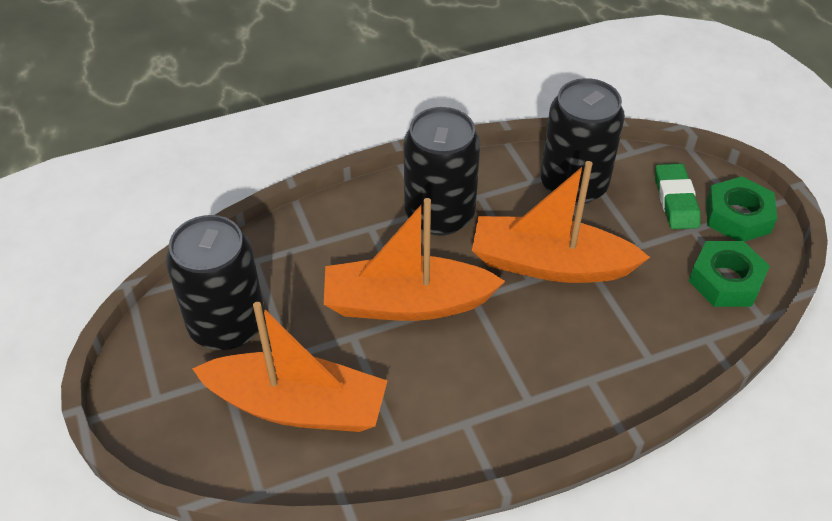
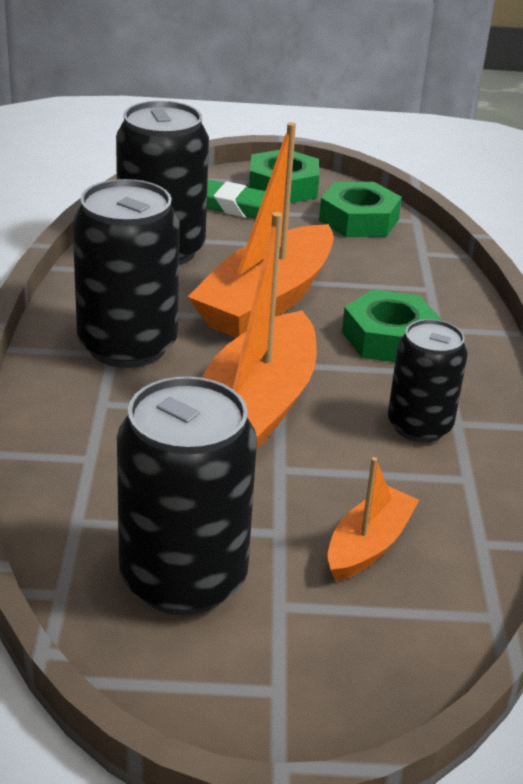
camera: 70 degrees left, 15 degrees down
orange boat [192,302,388,432] -> orange boat [327,457,419,581], size x0.51
none -> green nut [342,289,442,362]
none -> black can [388,319,468,443]

